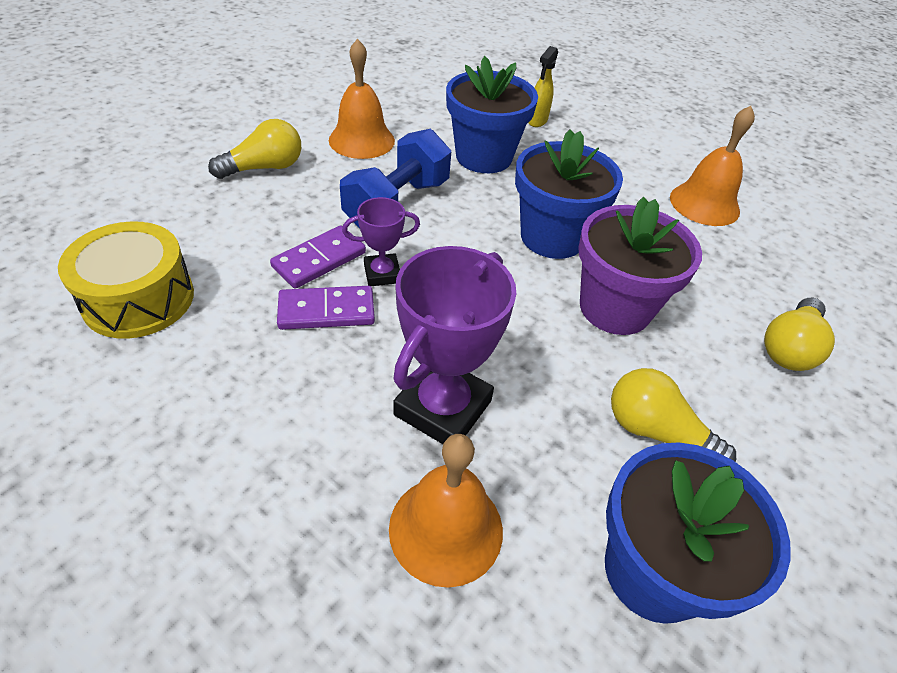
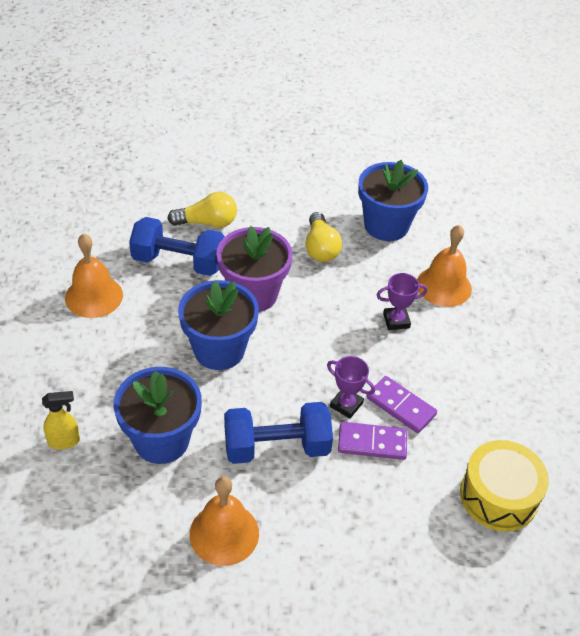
camera: 130 degrees left, 0 degrees up
yellow light bulb [208,119,301,179] -> none
purple trophy [393,246,516,444] -> purple trophy [377,273,427,330], size x0.54
none -> blue dumbbell [129,217,225,276]

